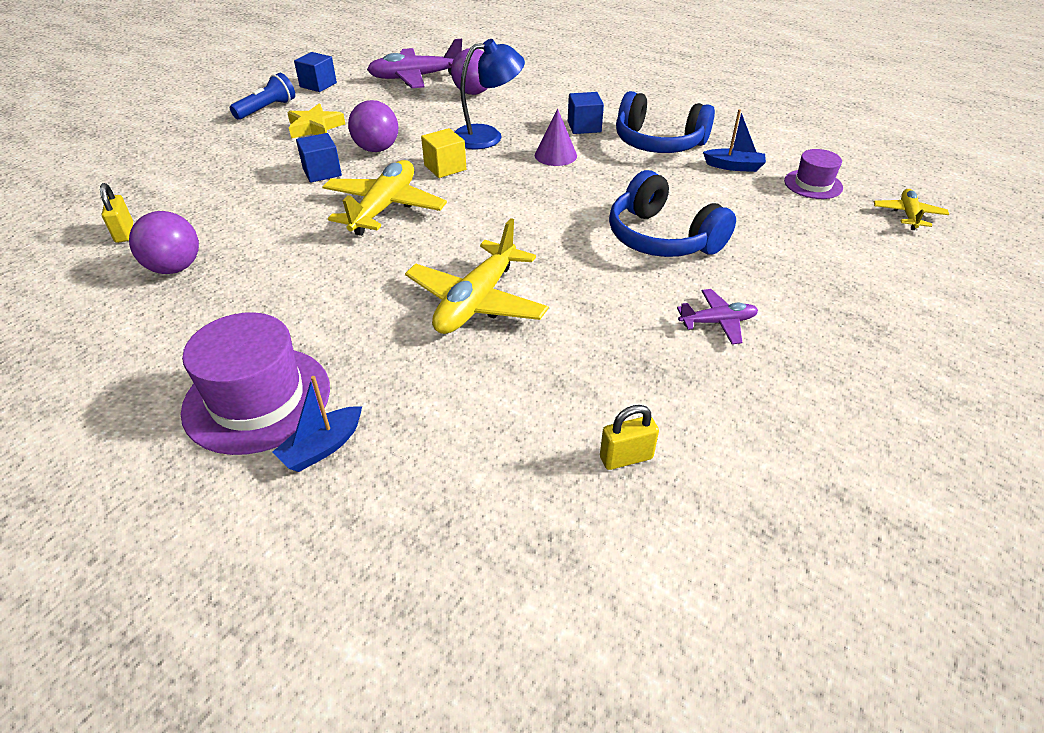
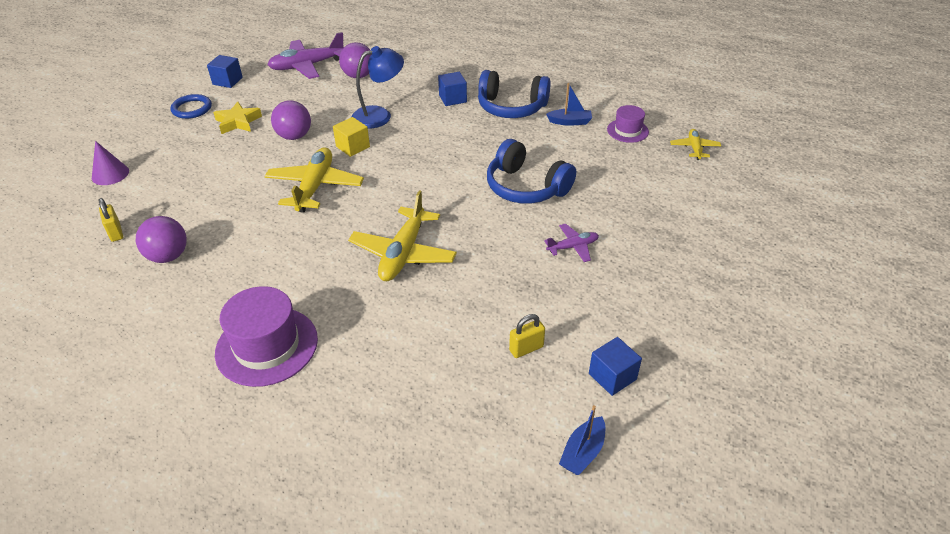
camera: 10 degrees left, 0 degrees up
blue flashlight [230,73,295,120] -> blue ring [170,94,212,119]
blue boat [272,376,362,472] -> blue boat moved to [559,405,605,475]
blue cube [296,133,342,183] -> blue cube moved to [589,337,642,396]
purple cone [535,109,577,166] -> purple cone moved to [92,141,129,185]

